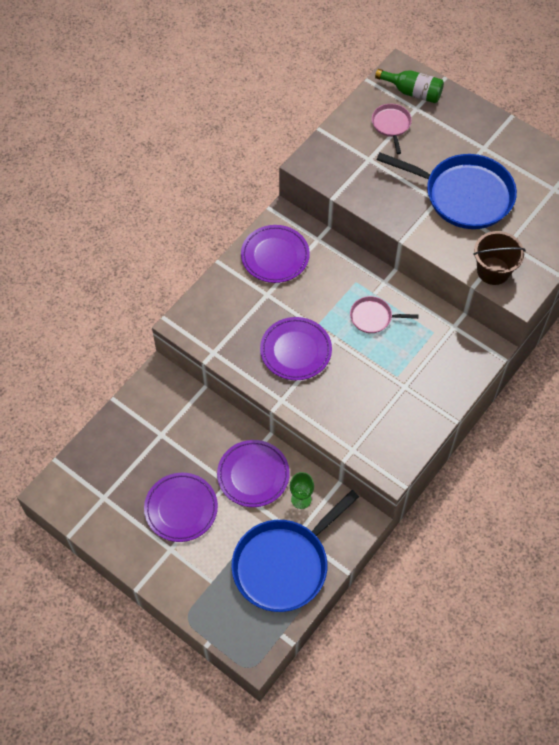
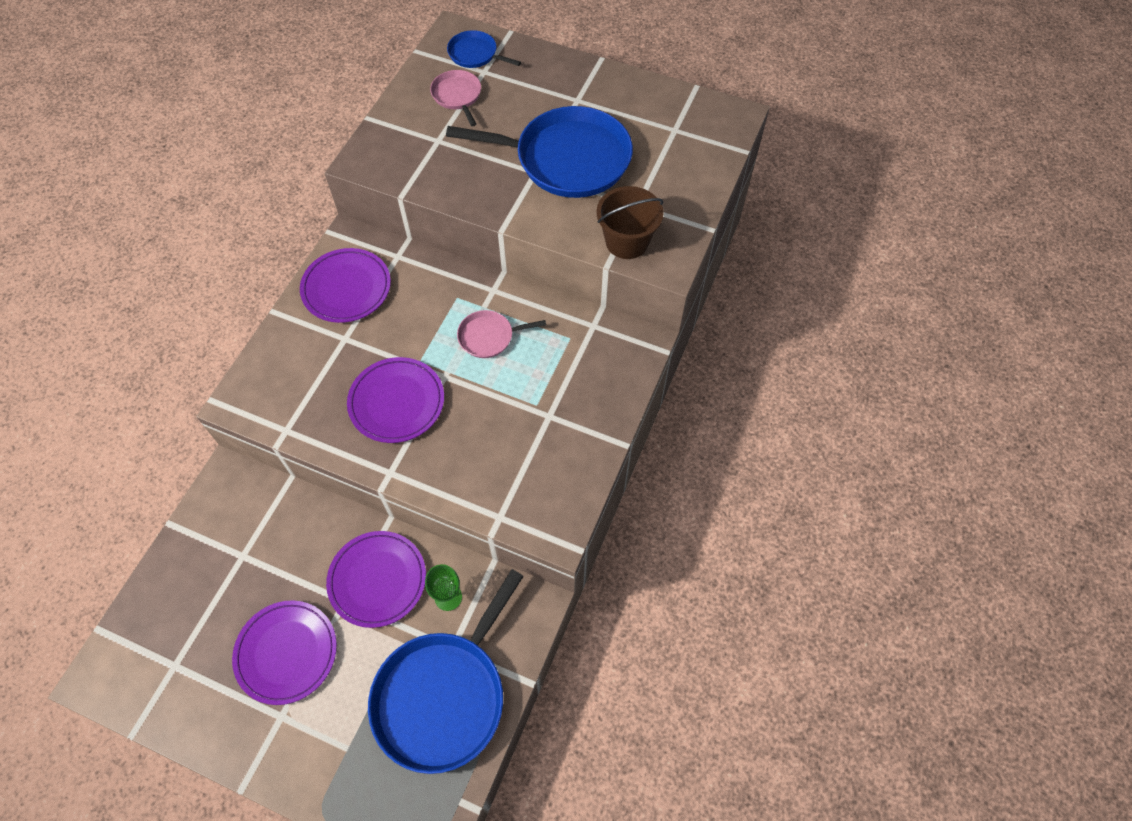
camera: 15 degrees left, 0 degrees up
green bottle [375,69,444,103] -> blue pan [447,30,521,68]

